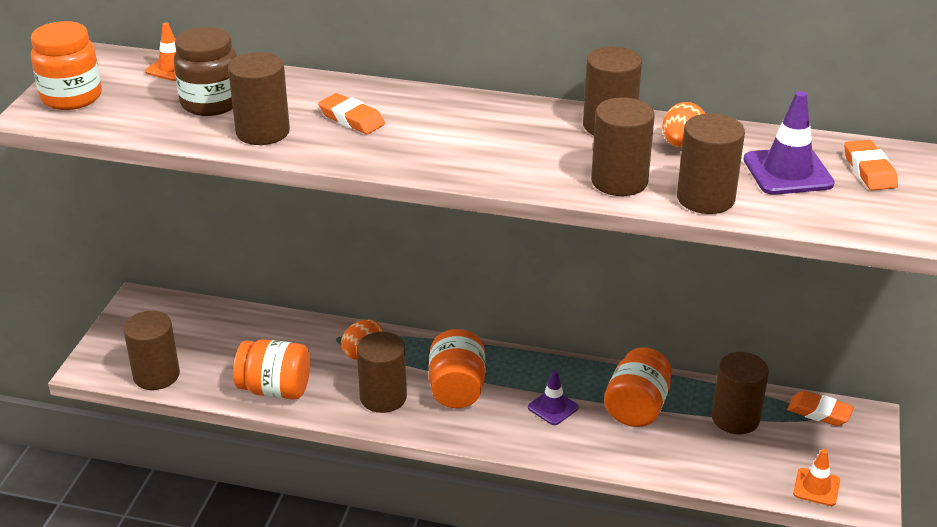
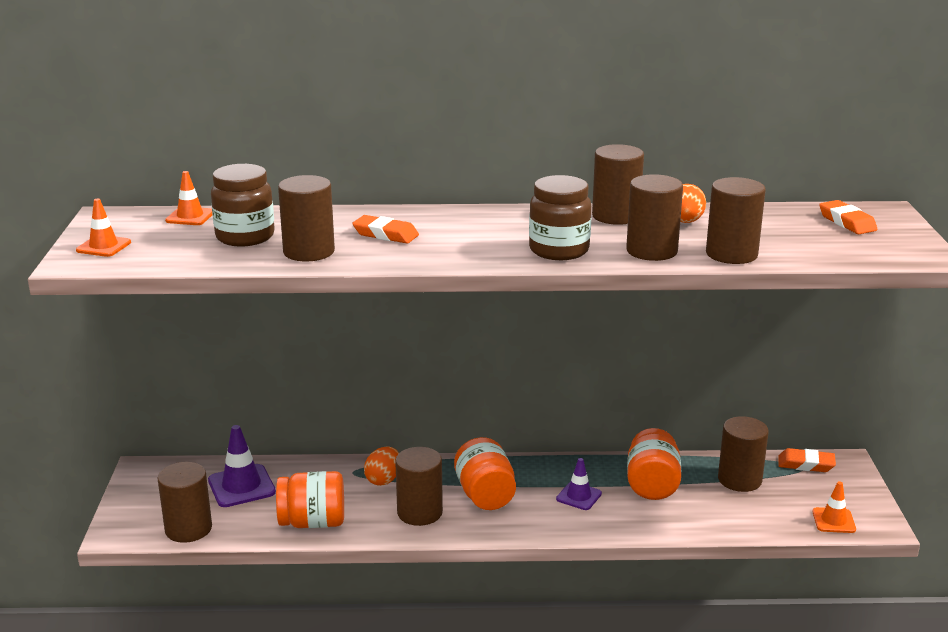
camera: 15 degrees left, 10 degrees down
orange jar [31,21,102,110] -> orange traffic cone [76,199,131,257]
purple traffic cone [743,91,835,195] -> purple traffic cone moved to [208,425,276,507]
none -> brown jar [529,175,592,260]

